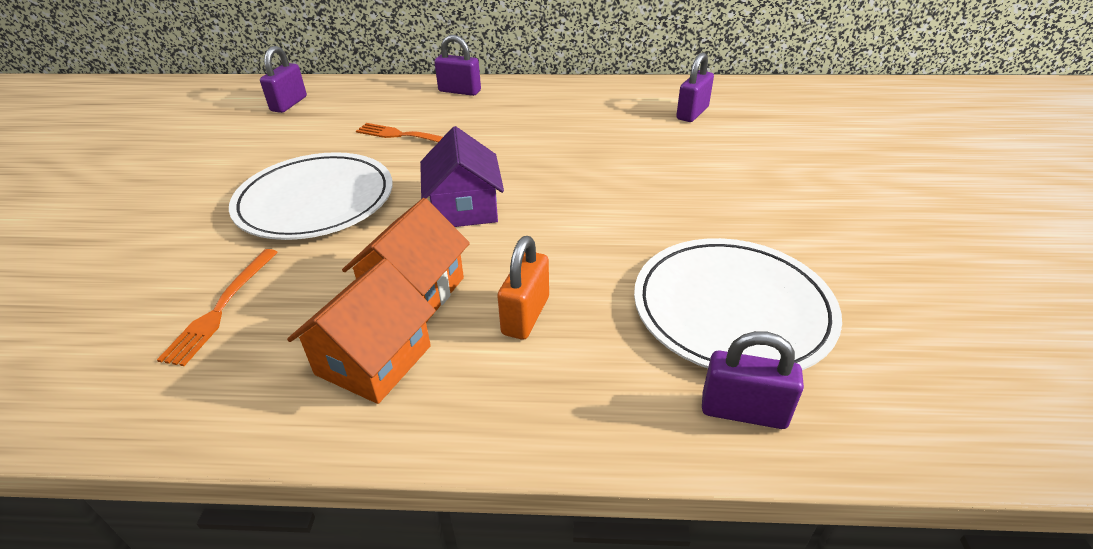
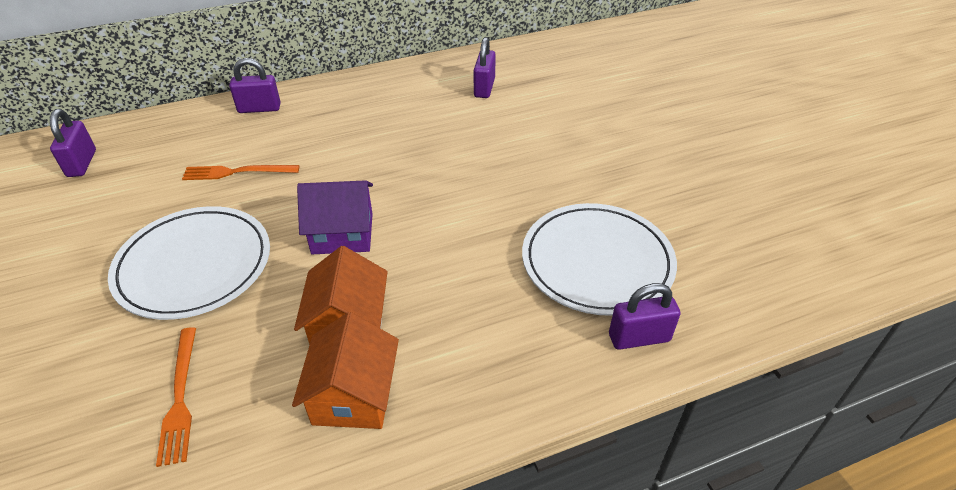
camera: 25 degrees left, 5 degrees up
purple house [420,126,504,227] -> purple house turned 60 degrees counterclockwise [297,180,373,254]
orange padlock [497,236,549,340] -> none

